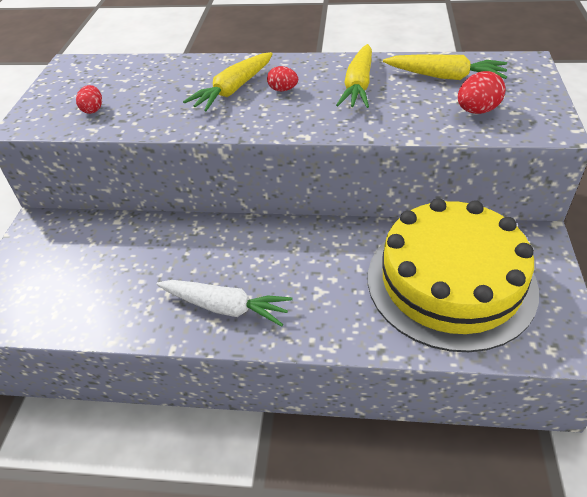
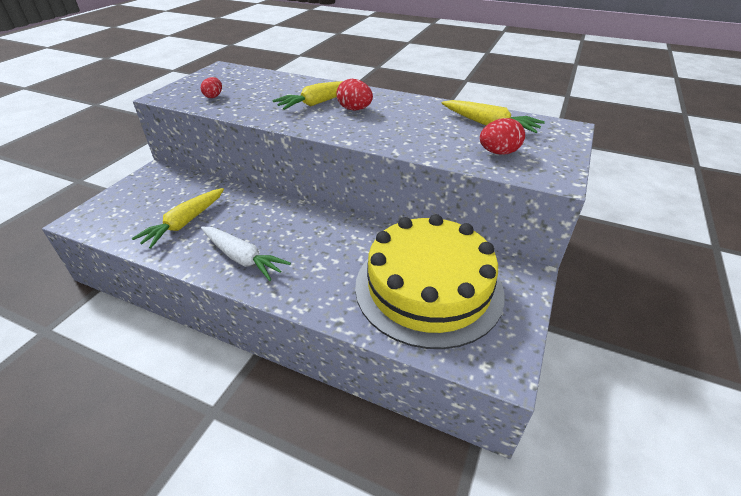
camera: 15 degrees right, 5 degrees down
red egg [267,66,298,91] -> red egg [337,79,373,111], size x1.51
yellow carrot [336,44,372,108] -> yellow carrot moved to [131,188,224,249]

